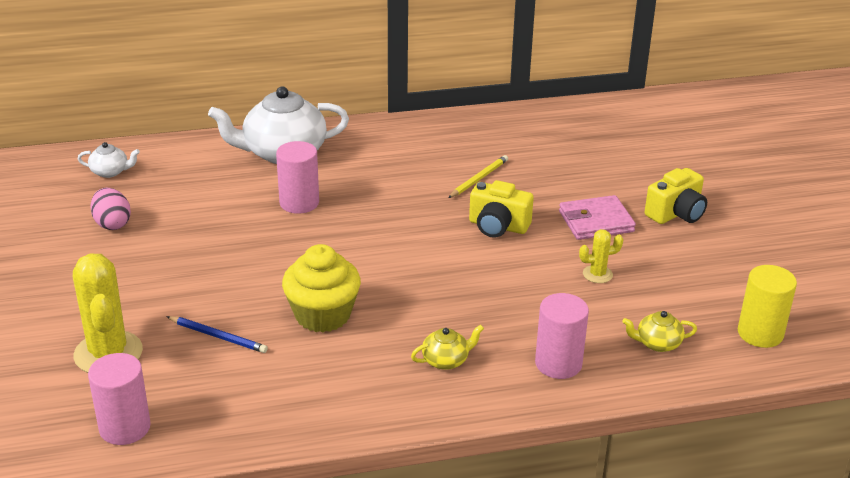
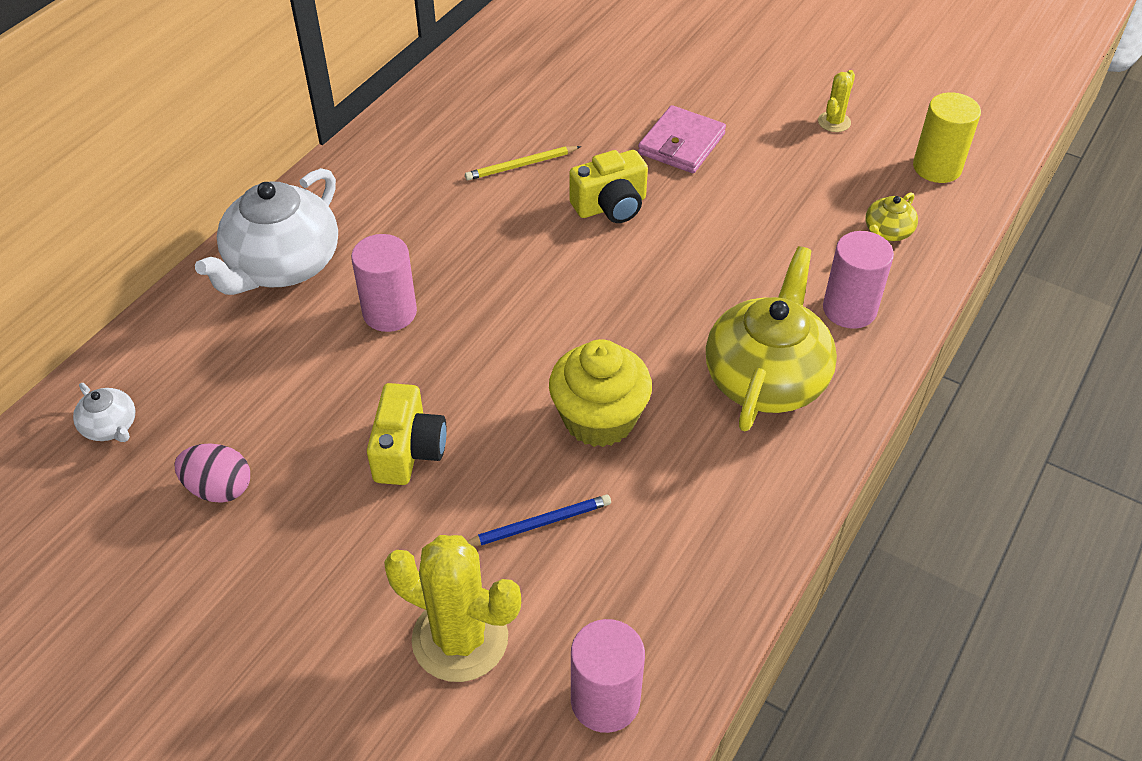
camera: 45 degrees left, 15 degrees up
white teapot [78,142,140,178] -> white teapot turned 90 degrees clockwise [73,383,135,442]
yellow teapot [411,325,484,370] -> yellow teapot [706,246,837,431], size x2.23
yellow pencil [448,155,508,198] -> yellow pencil turned 105 degrees counterclockwise [465,146,581,180]
yellow cactus [579,229,624,283] -> yellow cactus moved to [818,70,855,132]
yellow camera [645,168,707,224] -> yellow camera moved to [367,383,446,485]

